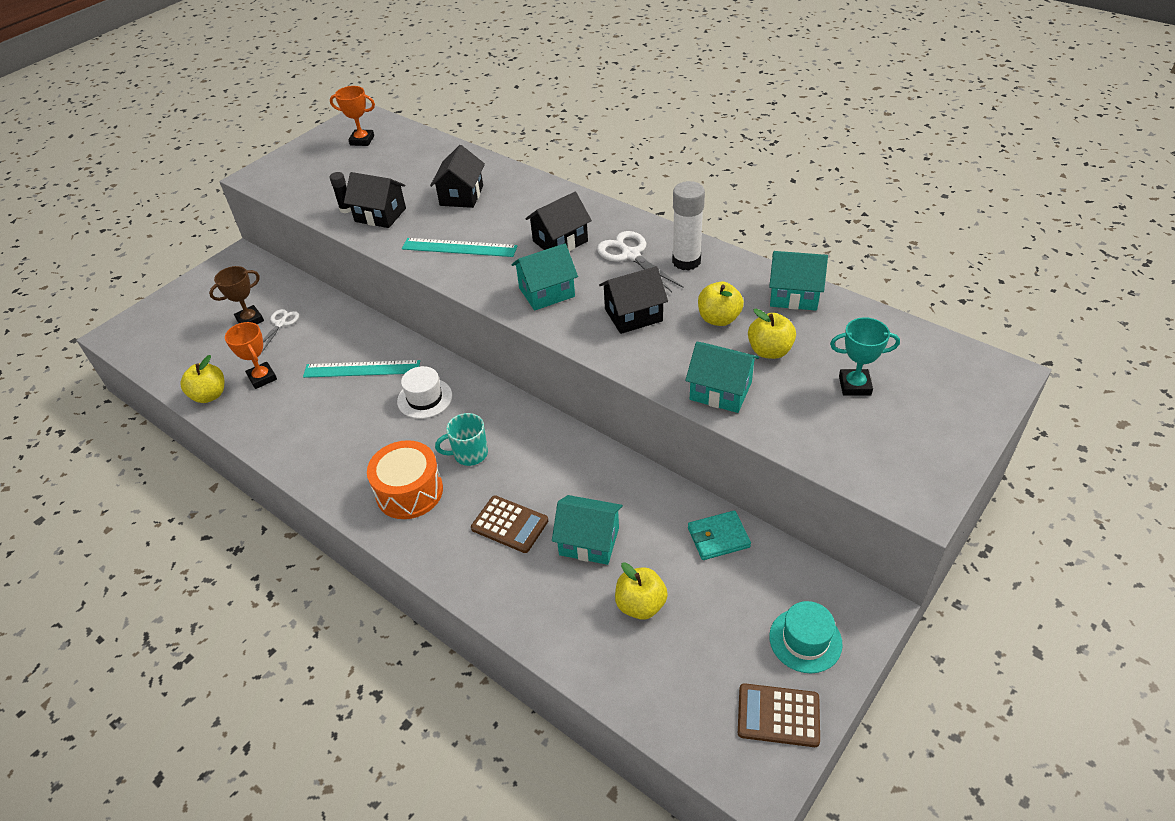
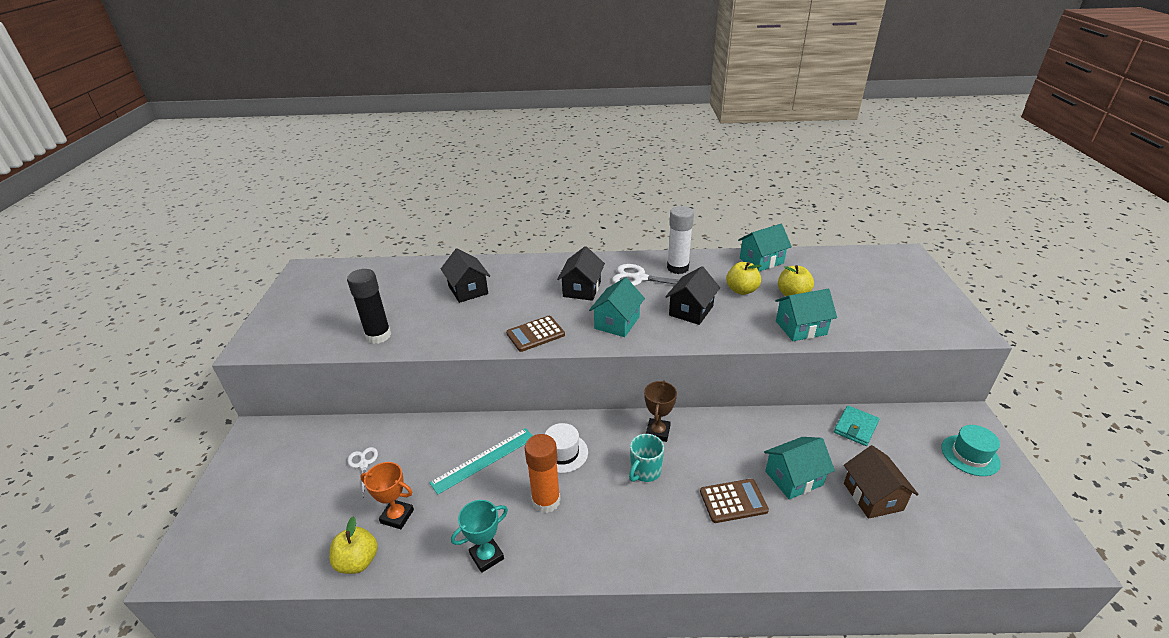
camera: 40 degrees left, 10 degrees down
brown trophy [209,266,264,324] -> brown trophy moved to [644,380,677,442]
black glue stick [329,172,351,213] -> black glue stick [347,269,391,344], size x1.94
orange trophy [330,86,375,146] -> none
black house [344,172,406,228] -> none
orange drum [367,440,443,519] -> none
turquoise ruler [402,238,518,257] -> none
yellow apple [615,562,668,620] -> brown house [844,445,919,519]
brown calculator [738,683,820,747] -> brown calculator moved to [506,316,565,352]
turquoise trophy [830,317,900,396] -> turquoise trophy moved to [451,500,508,573]
none -> orange glue stick [525,434,561,513]

